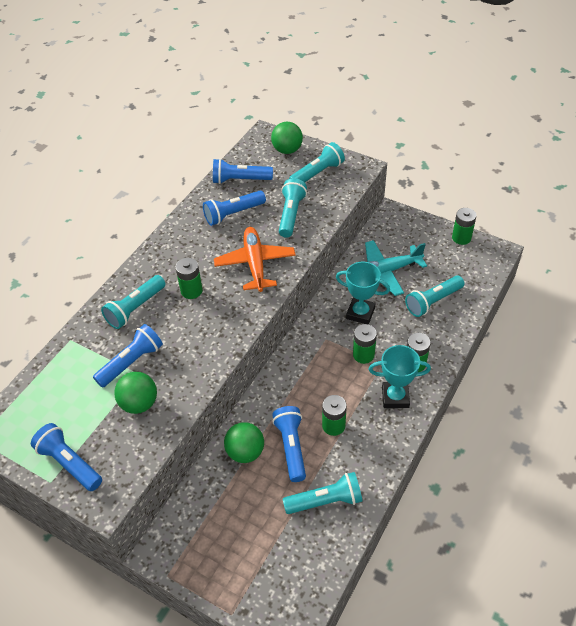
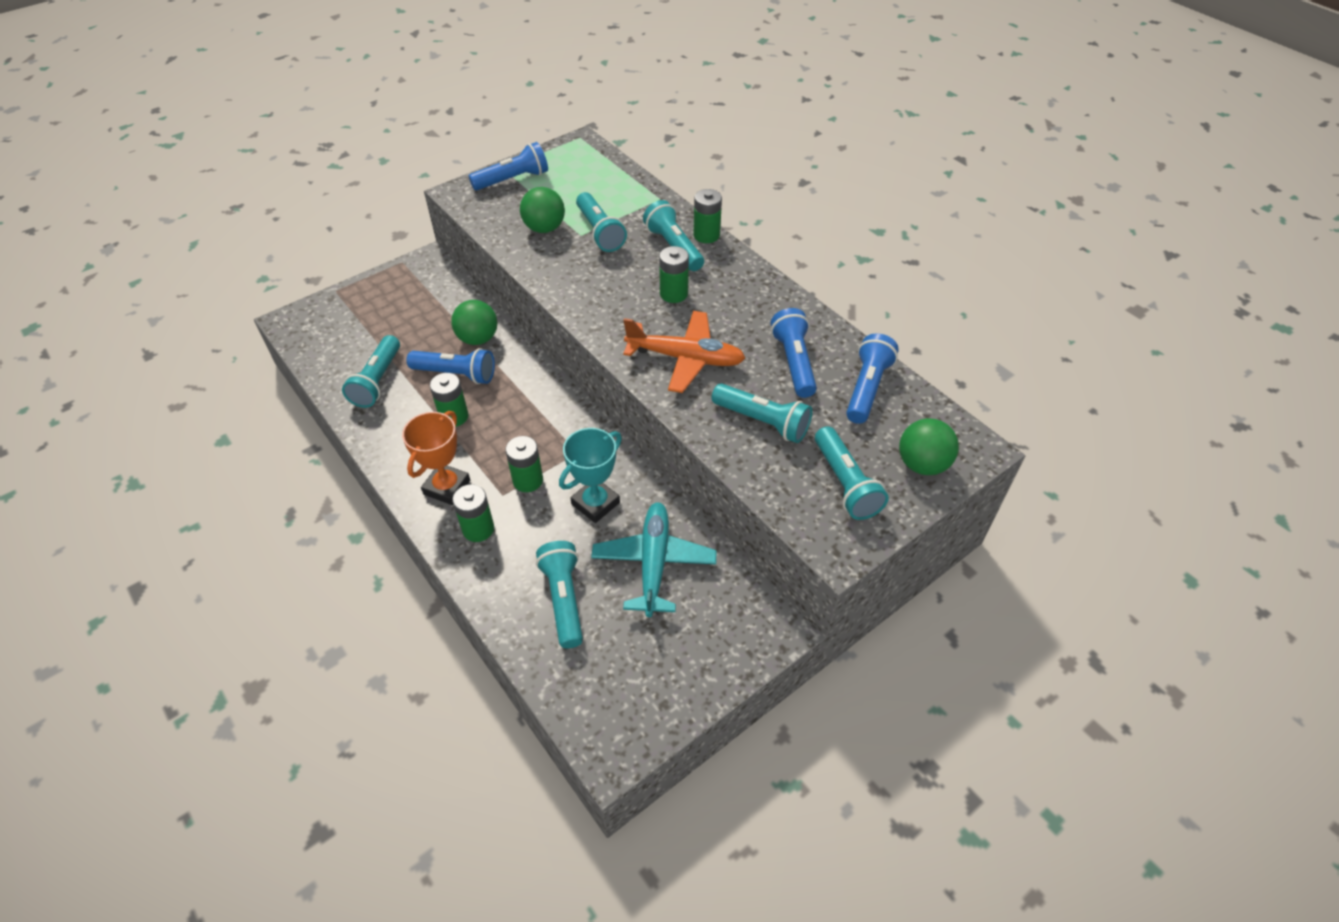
camera: 110 degrees right, 0 degrees up
blue flashlight [93,324,163,388] -> turquoise flashlight [576,192,627,252]
turquoise trophy [369,345,431,408] -> orange trophy [402,411,470,505]
green battery [452,208,477,245] -> green battery moved to [693,189,722,243]

